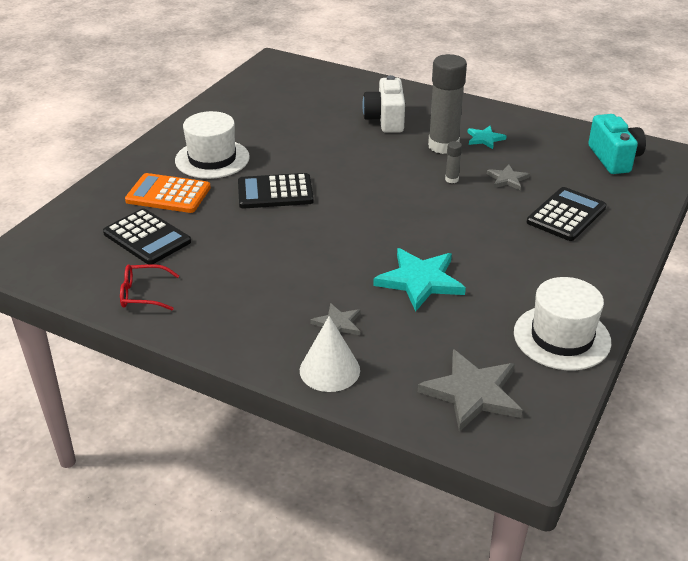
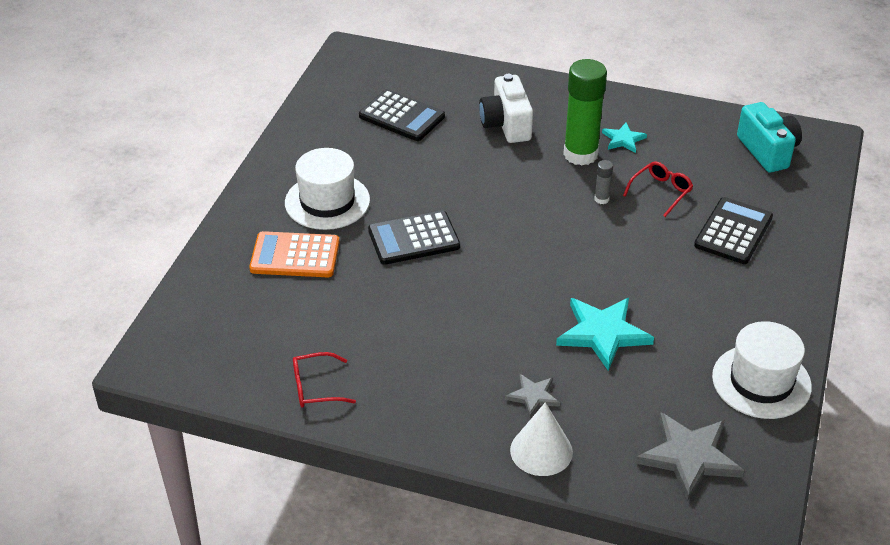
camera: 10 degrees left, 5 degrees up
black calculator [103,208,191,264] -> black calculator moved to [359,89,445,141]
grey glue stick [428,54,467,154] -> green glue stick [563,59,607,165]
grey star [487,164,530,191] -> red glasses [623,161,693,217]

